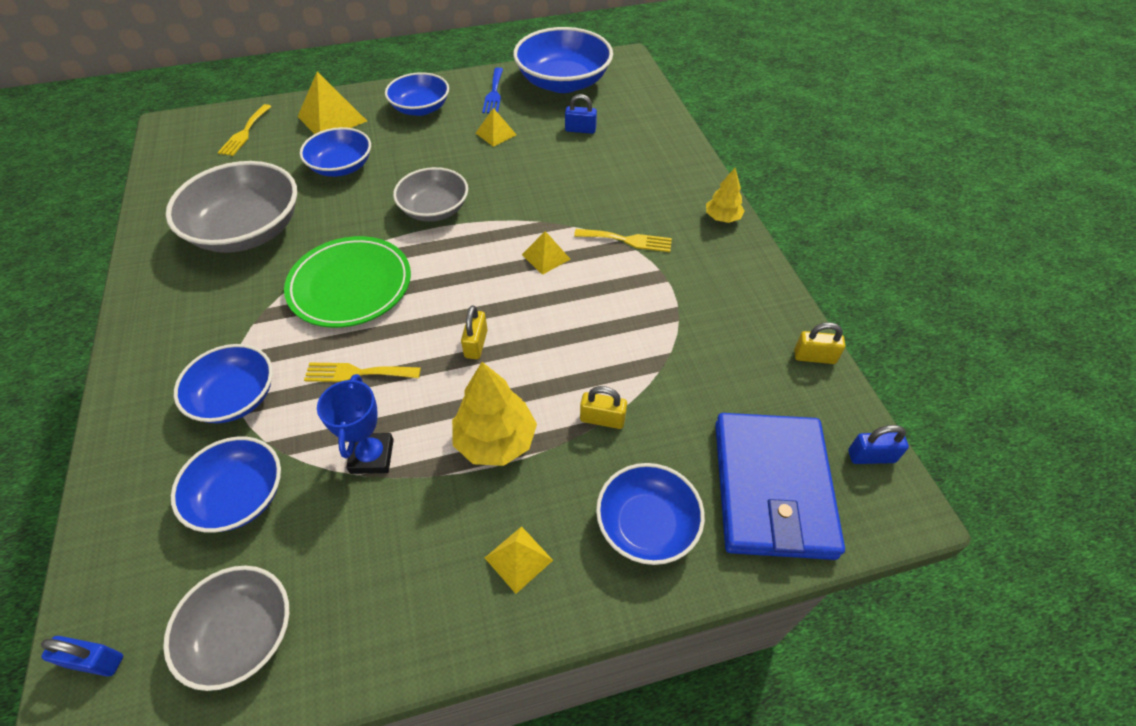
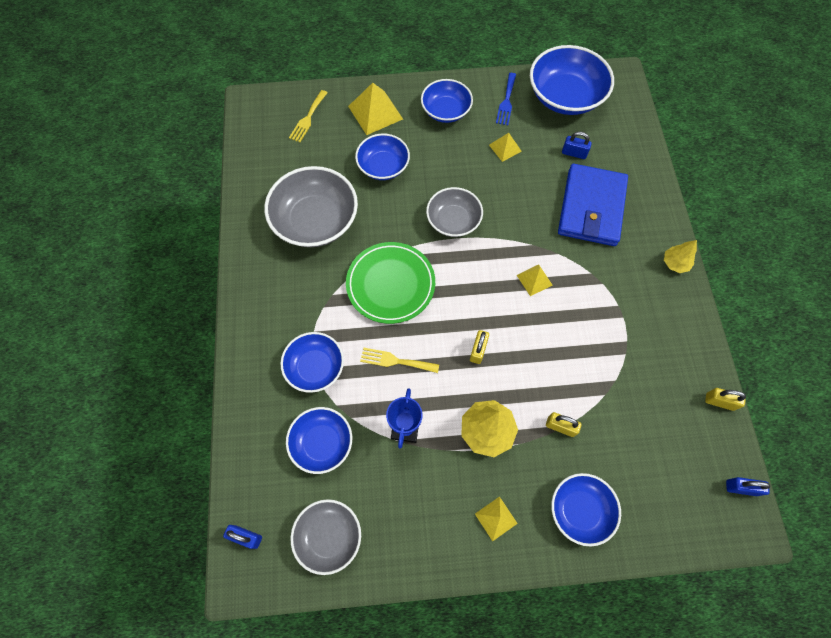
camera: 10 degrees right, 15 degrees up
yellow fork [574,229,672,252] -> none
blue wallet [715,413,845,560] -> blue wallet moved to [558,164,628,246]

